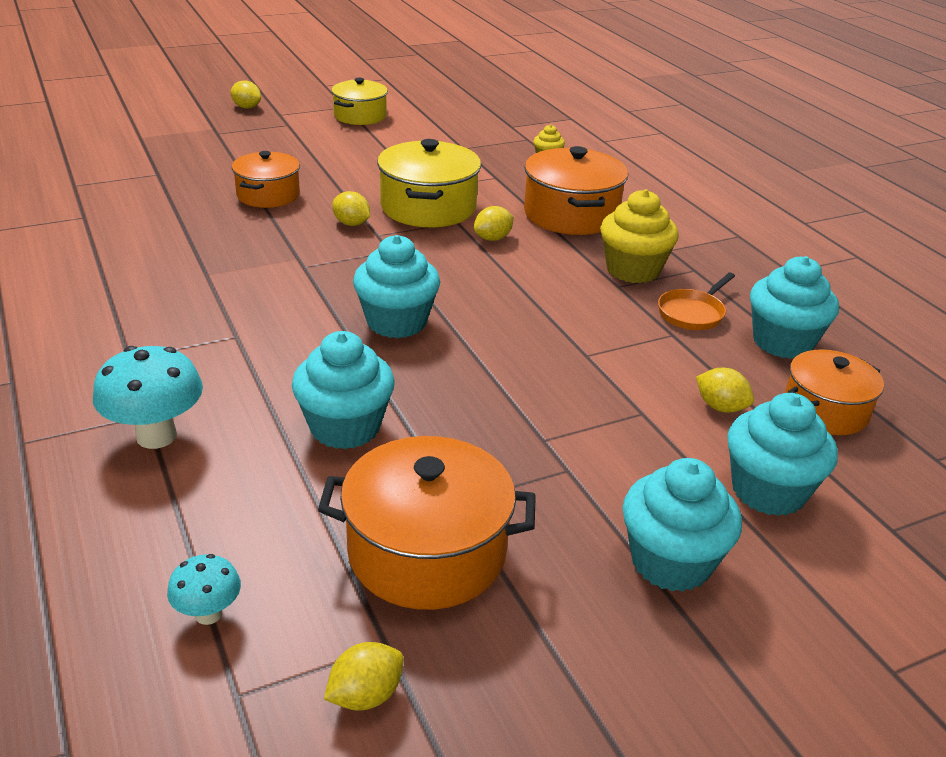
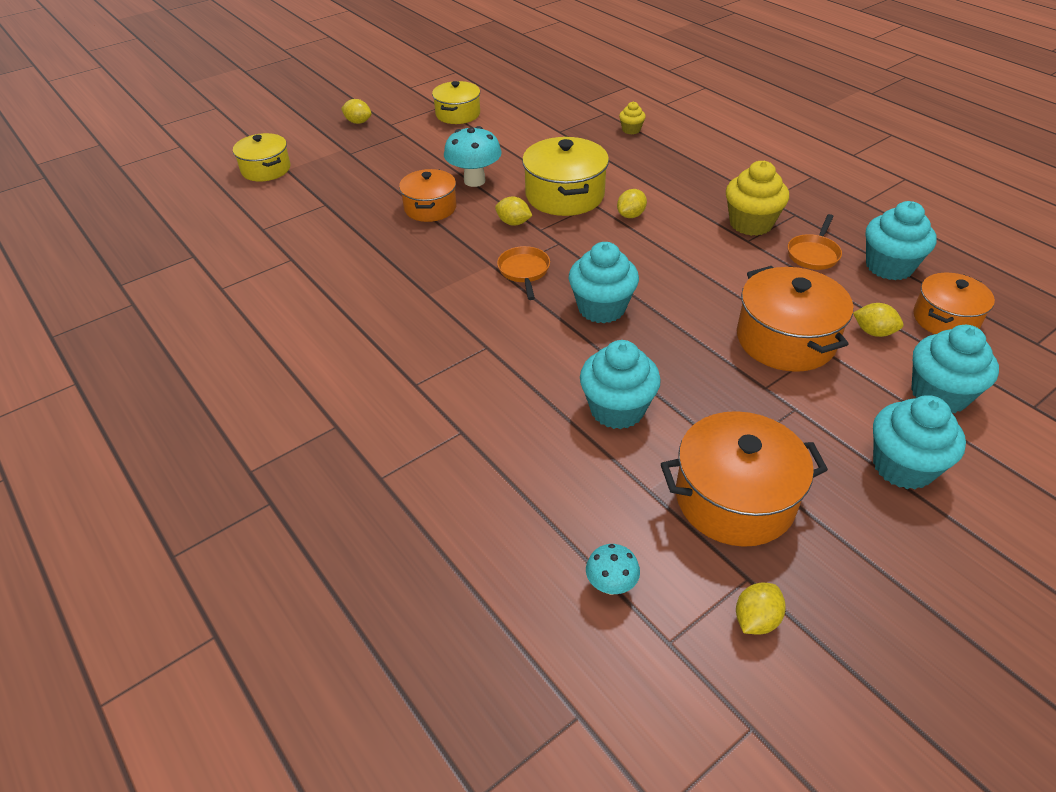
camera: 10 degrees left, 10 degrees up
turquoise mushroom [93,346,203,449] -> turquoise mushroom moved to [444,126,502,187]
orange pot [524,146,628,235] -> orange pot moved to [737,266,853,372]
none -> yellow pot [233,133,290,181]
none -> orange pan [497,246,550,300]

